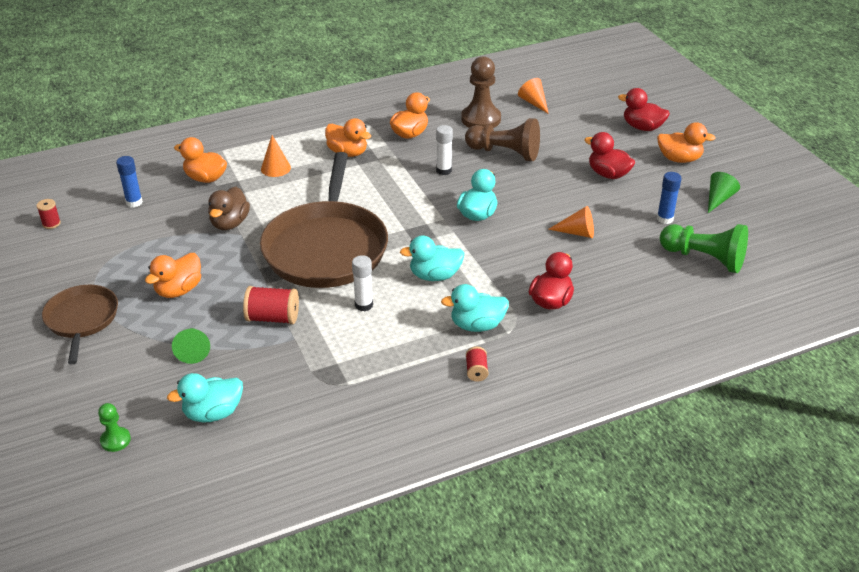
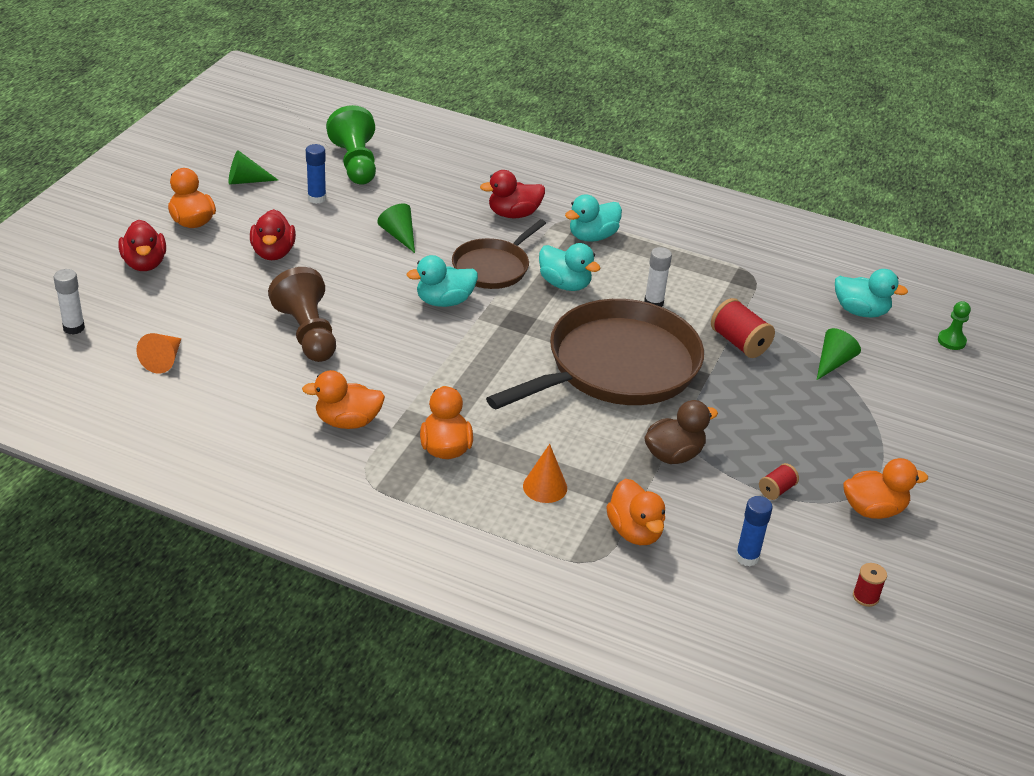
camera: 135 degrees left, 0 degrees up
brown pan [42,285,118,365] -> brown pan moved to [452,219,546,289]
orange duck [145,253,201,298] -> orange duck moved to [843,458,928,519]
white glue stick [436,125,453,175] -> white glue stick moved to [54,269,85,335]
turquoise duck [441,284,509,332] -> turquoise duck turned 105 degrees clockwise [565,194,622,242]
brown pawn [461,56,501,128] -> none
red spool [466,347,489,382] -> red spool moved to [759,463,799,500]
orange cone [548,206,594,238] -> green cone [377,203,415,253]

